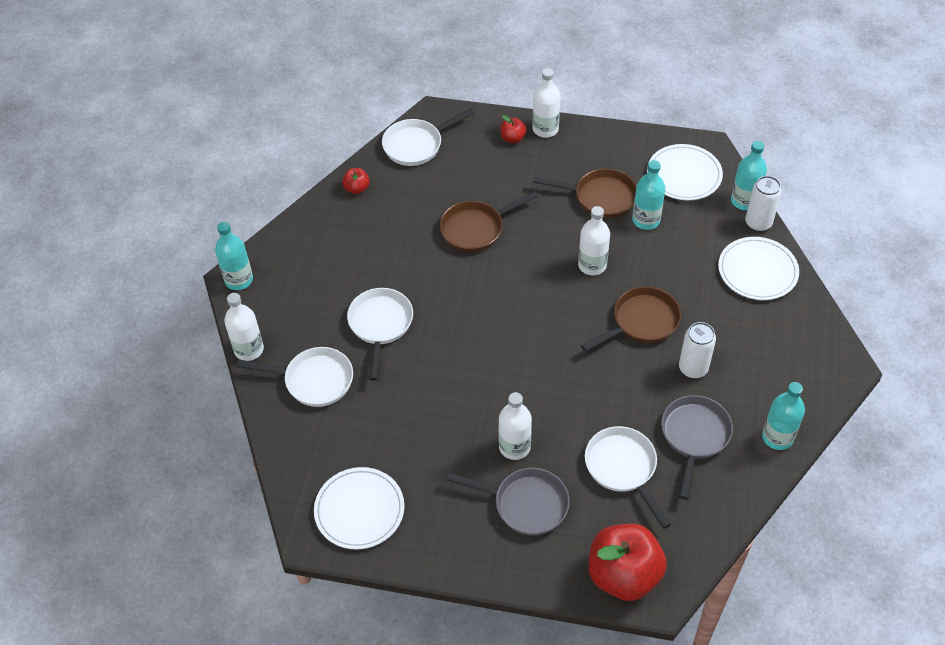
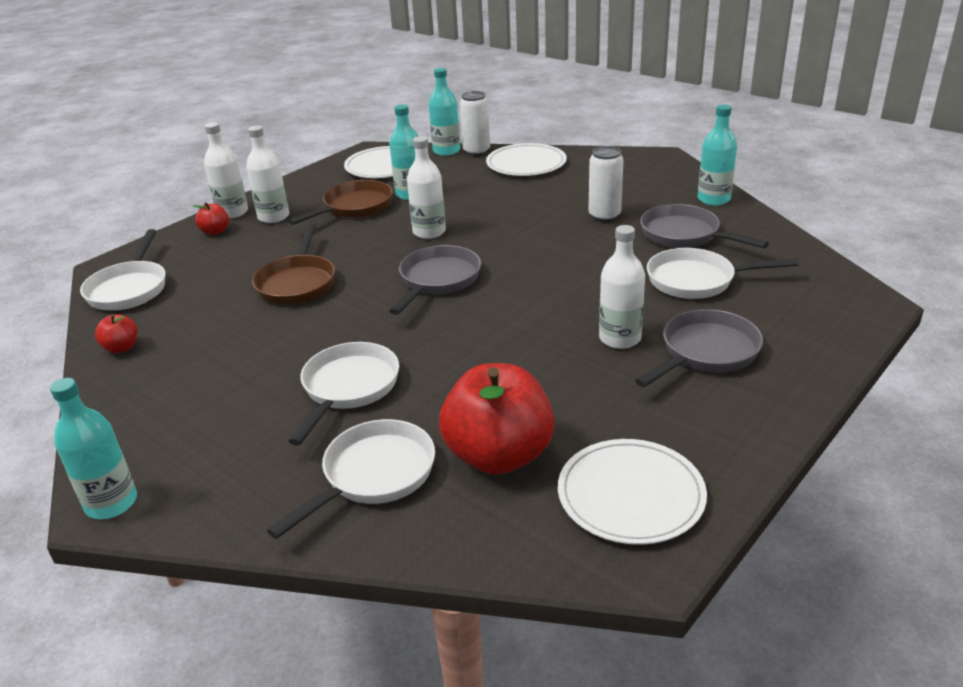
camera: 60 degrees left, 20 degrees down
white bottle [224,293,264,361] -> white bottle moved to [246,126,289,223]
white pan [347,288,413,381] -> white pan turned 75 degrees clockwise [288,342,399,446]
brown pan [581,286,681,352] -> none
red apple [589,524,667,601] -> red apple moved to [439,363,554,475]
none -> grey pan [389,245,481,315]

